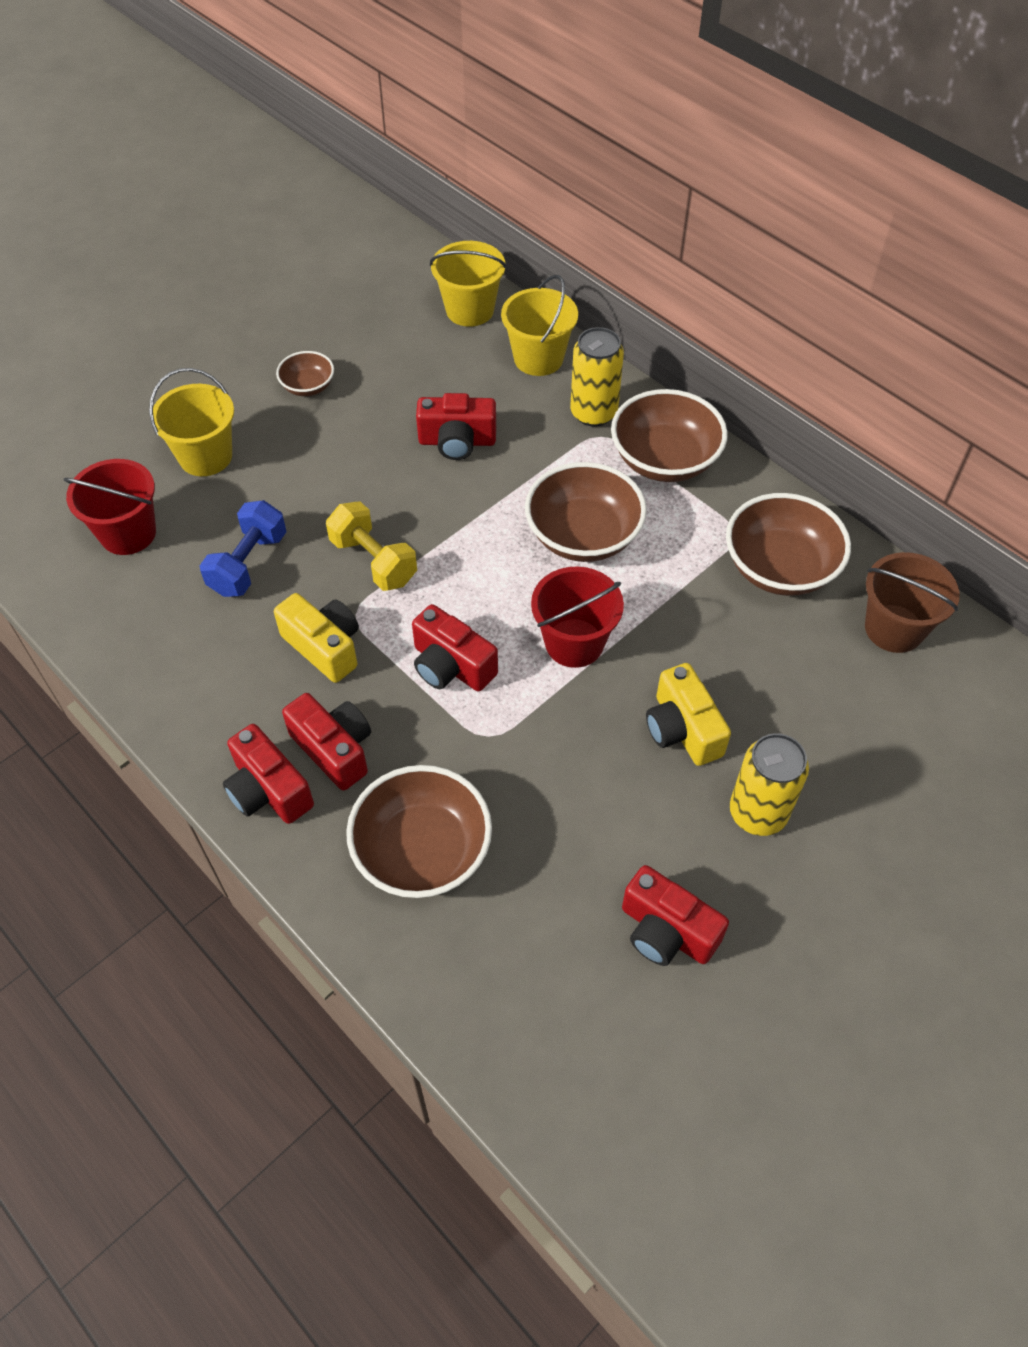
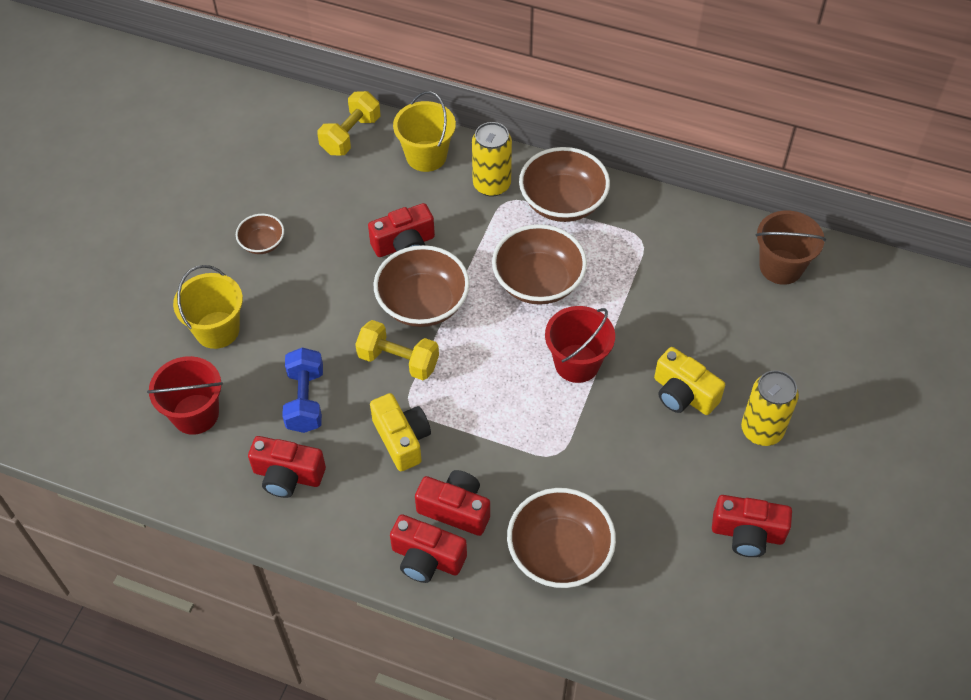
camera: 25 degrees left, 0 degrees up
yellow camera [274,593,359,683] -> yellow camera turned 45 degrees clockwise [370,393,431,471]
red camera [412,604,498,691] -> red camera moved to [248,436,326,498]
yellow bucket [430,241,507,327] -> yellow dumbbell [317,91,381,155]
brown bowl [726,493,851,596] -> brown bowl moved to [374,245,470,327]

